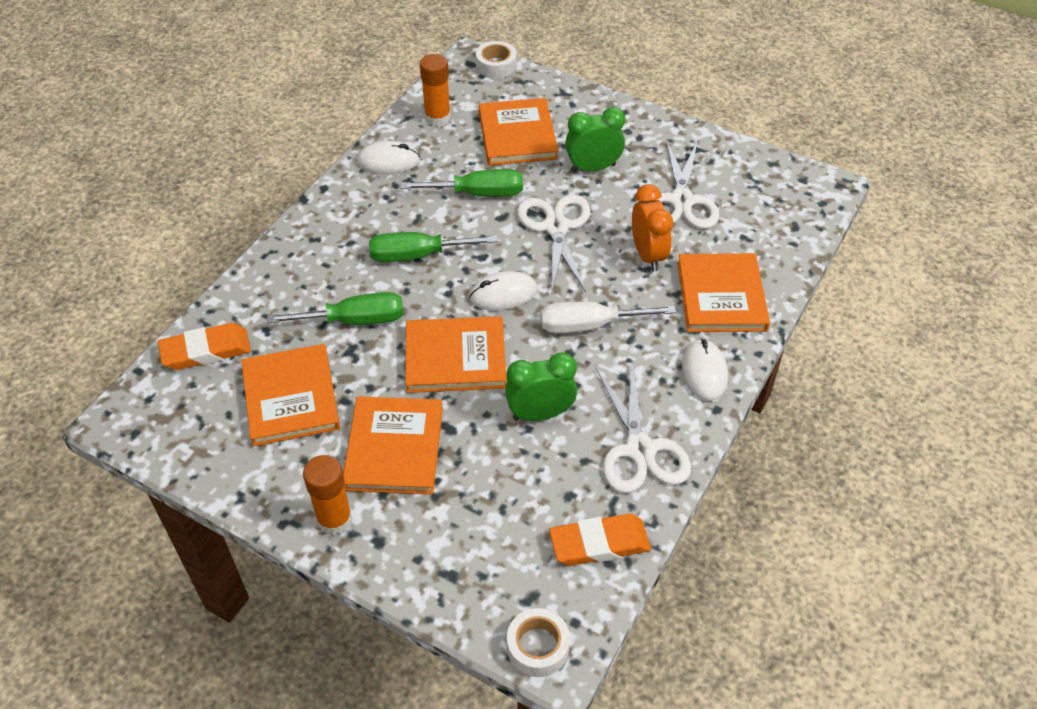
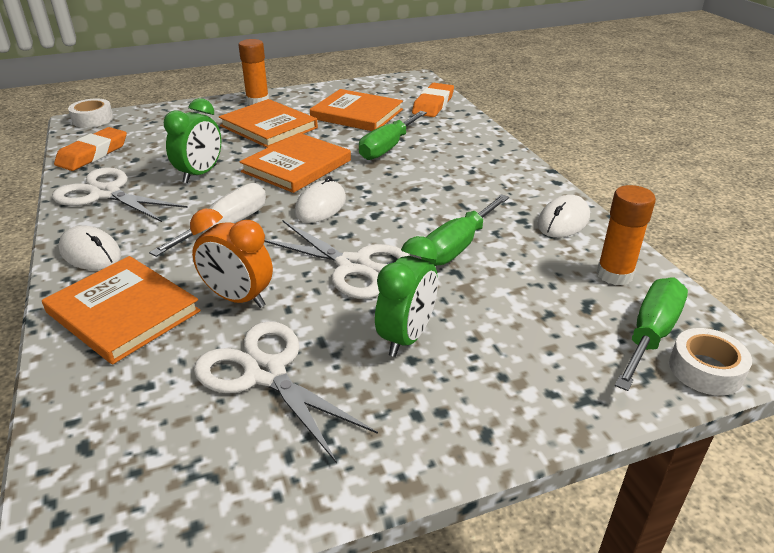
camera: 130 degrees right, 15 degrees down
green screwdriver [369,232,498,262] -> green screwdriver moved to [615,278,688,391]
orange book [479,98,558,165] -> none

